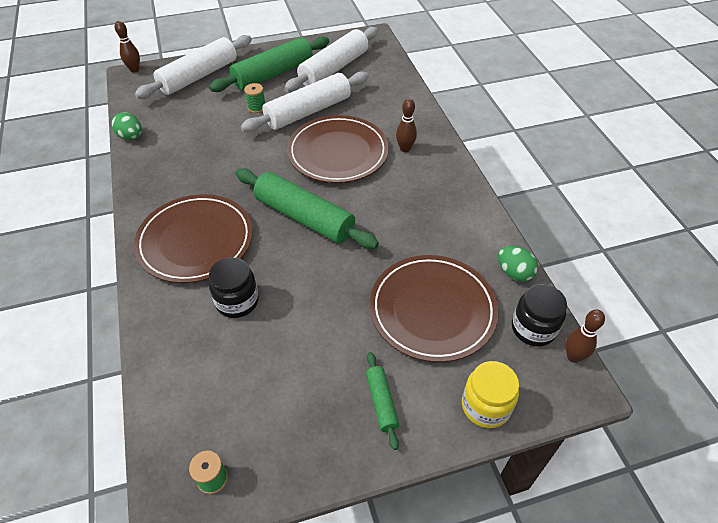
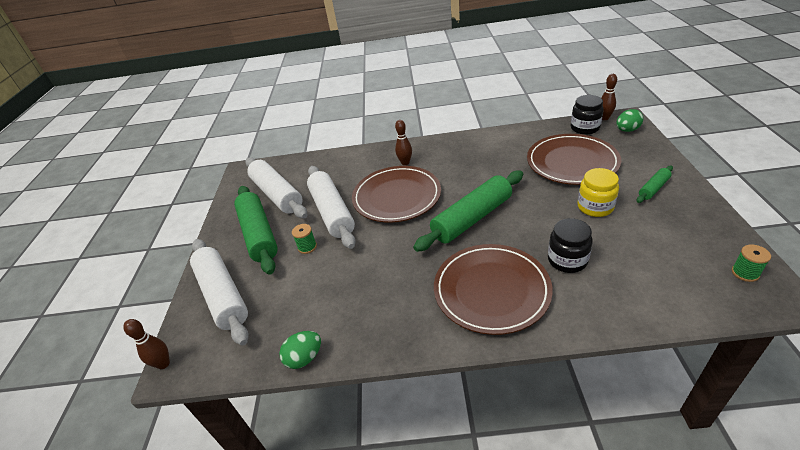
camera: 70 degrees left, 10 degrees down
green rolling pin [366,352,399,450] -> green rolling pin turned 45 degrees counterclockwise [637,165,673,203]
yellow jar [462,361,519,428] -> yellow jar moved to [577,168,619,217]
green egg [498,246,538,282] -> green egg moved to [616,109,643,132]

